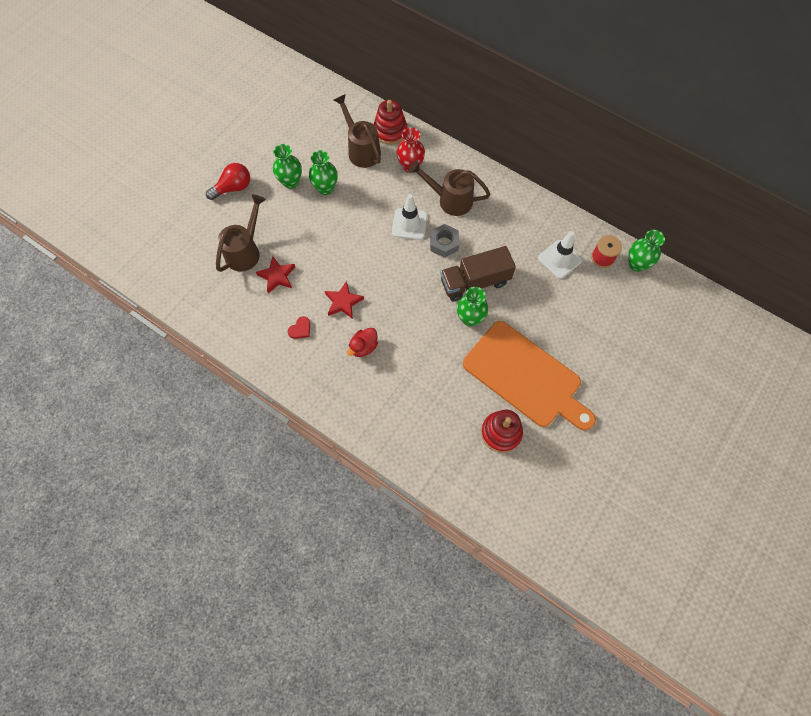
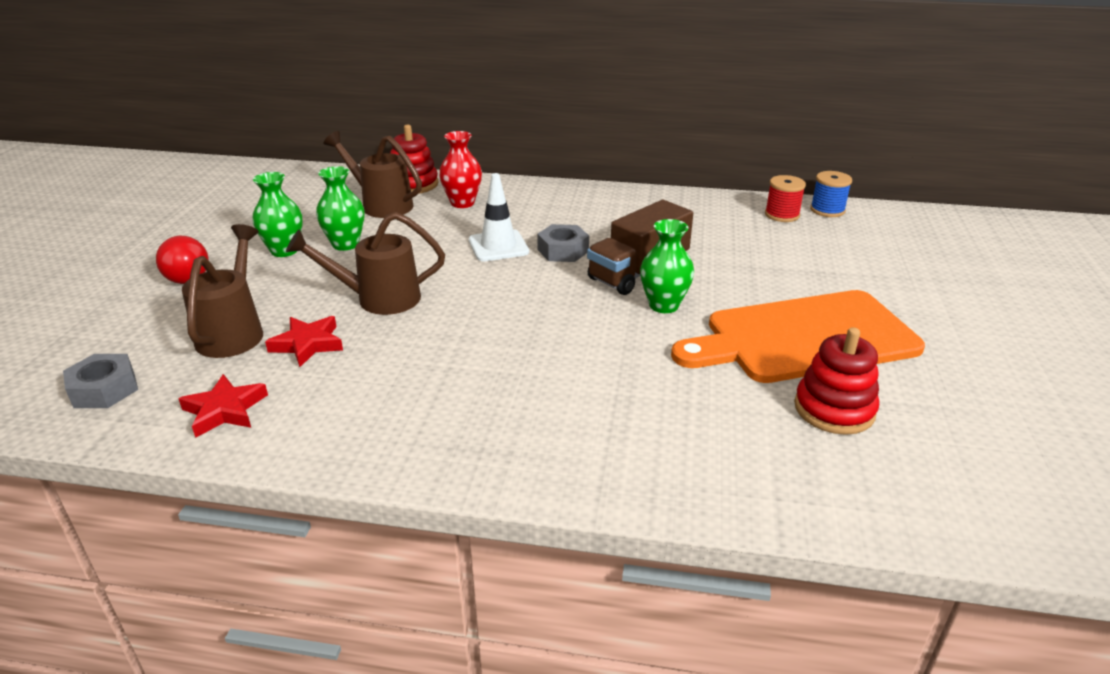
camera: 25 degrees left, 35 degrees down
red light bulb [206,163,250,200] -> red light bulb turned 105 degrees clockwise [156,236,209,284]
red heart [288,316,310,339] -> none
red star [325,281,364,319] -> red star moved to [179,374,268,438]
red duck [347,328,378,357] -> none
brown watering can [409,160,490,216] -> brown watering can moved to [286,212,445,315]
orange cutting board [463,321,596,431] -> orange cutting board turned 150 degrees clockwise [671,290,925,383]
white traffic cone [538,231,582,279] -> none
green vase [628,230,665,272] -> blue spool [810,171,852,217]
none -> grey nut [63,354,138,408]

